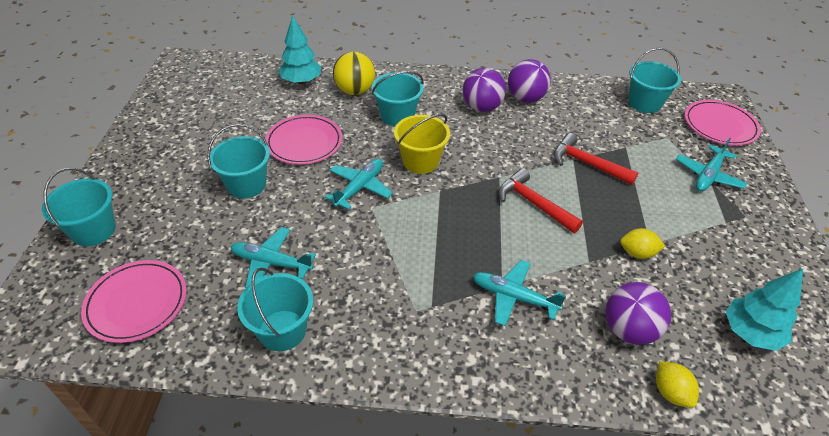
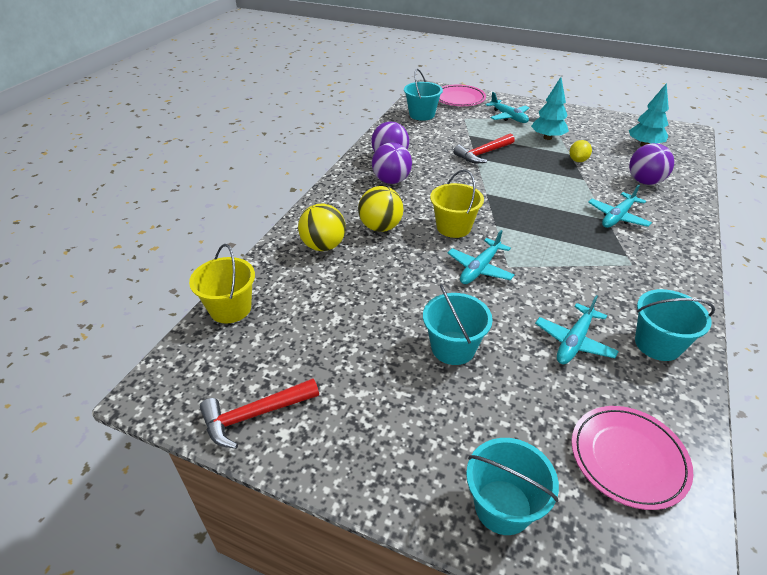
camera: 70 degrees left, 5 degrees down
pink plate [265,115,342,165] -> none
turquoise tree [278,15,321,84] -> turquoise tree moved to [531,77,569,140]
turquoise plane [325,159,393,210] -> turquoise plane turned 105 degrees counterclockwise [448,230,515,284]
turquoise bucket [372,71,424,126] -> yellow ball [358,186,404,232]
red hammer [499,168,583,233] -> red hammer moved to [200,379,319,449]
yellow lemon [656,361,699,408] -> none
none -> yellow bucket [189,244,255,323]

